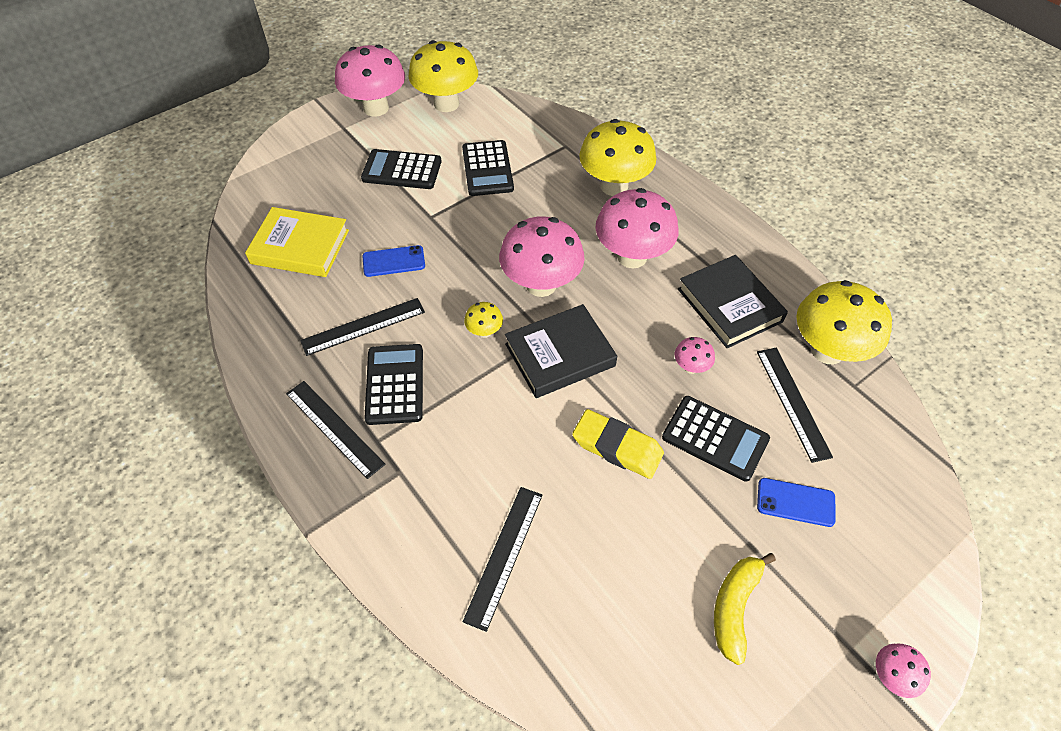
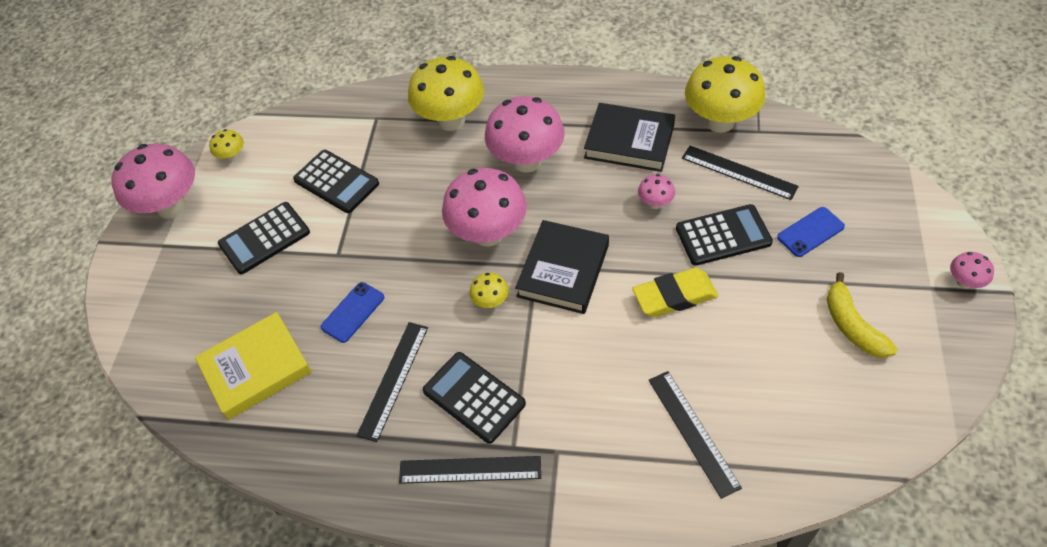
camera: 40 degrees left, 0 degrees up
yellow mushroom [408,40,478,112] -> yellow mushroom [209,129,244,162], size x0.45

